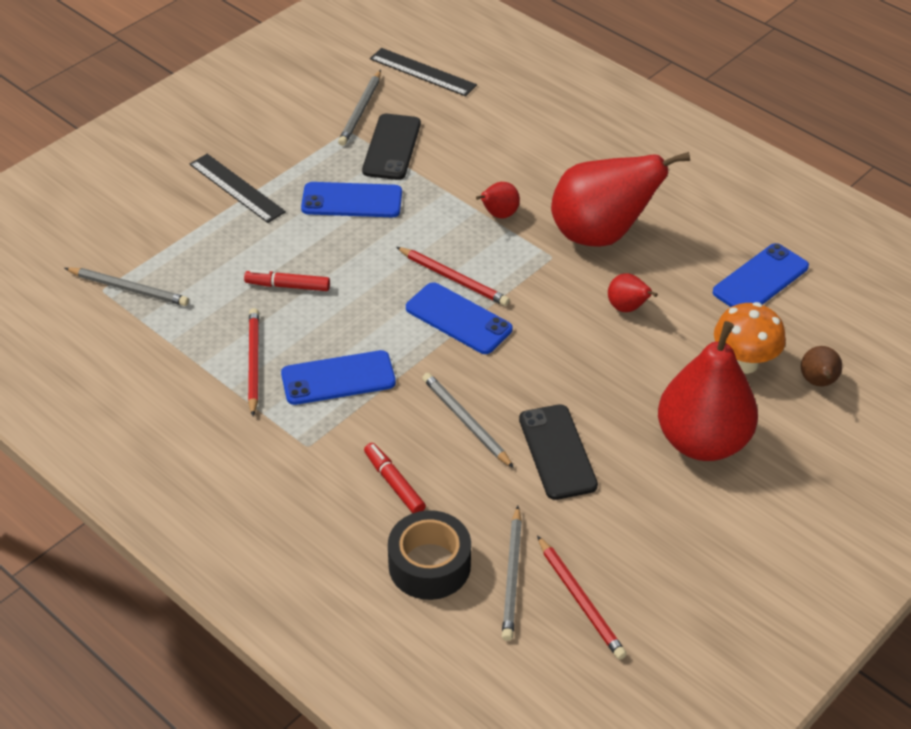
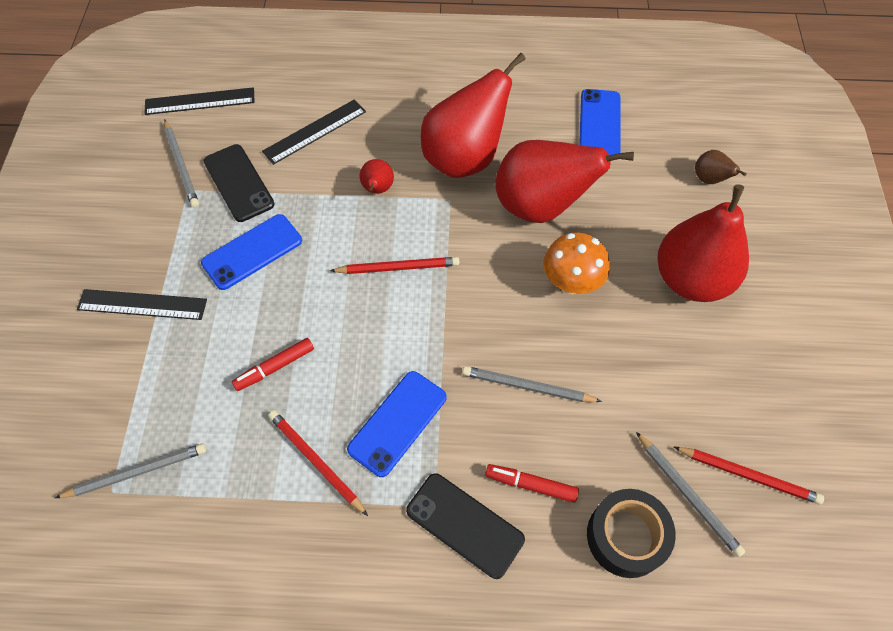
camera: 40 degrees left, 15 degrees up
blue phone [406,282,513,354] -> none
black phone [519,404,598,500] -> black phone moved to [406,473,525,579]
red pear [608,273,658,312] -> red pear [495,140,634,223], size x2.32
orange mushroom [714,302,786,374] -> orange mushroom moved to [543,232,610,294]
none -> black ruler [262,99,366,165]

